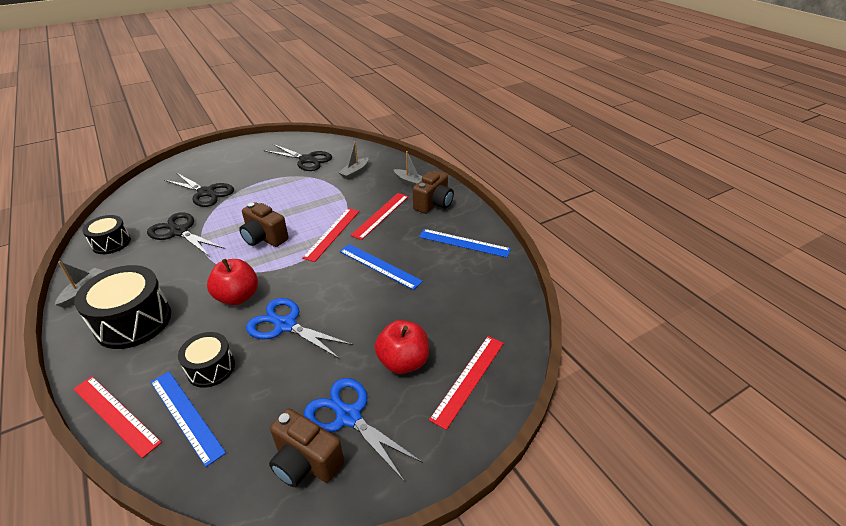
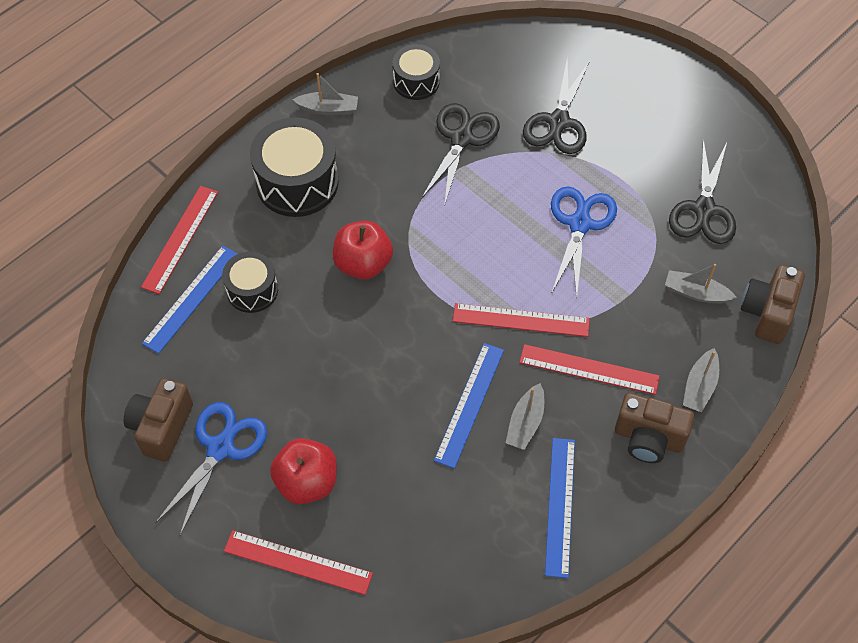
camera: 75 degrees right, 20 degrees up
brown camera [239,202,289,247] -> brown camera moved to [741,265,805,344]
blue scissors [246,298,353,359] -> blue scissors moved to [551,187,617,299]
none -> grey boat [506,383,544,450]

